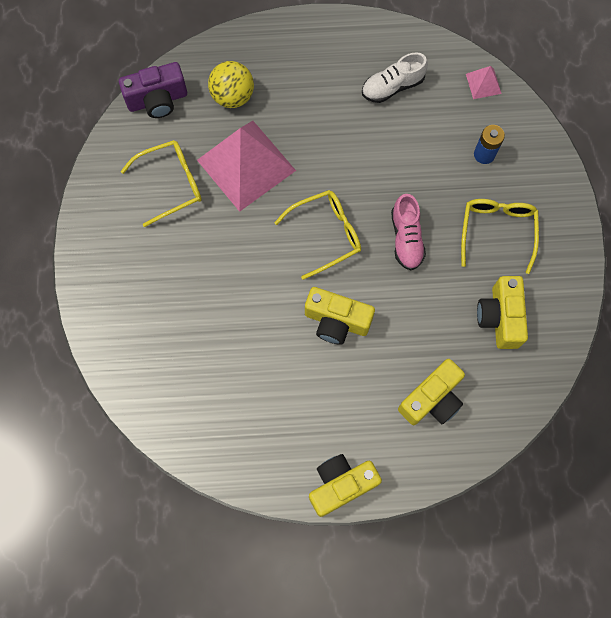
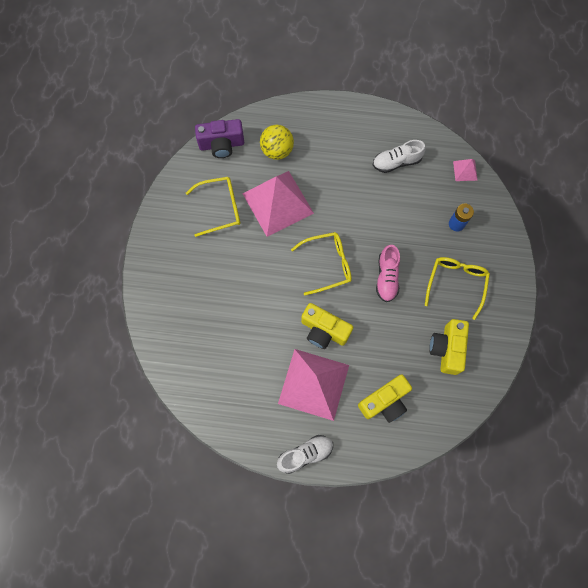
camera: 10 degrees right, 0 degrees up
yellow camera [309,454,382,517] -> white shoe [277,435,333,474]
none -> pink pyramid [278,349,349,421]

